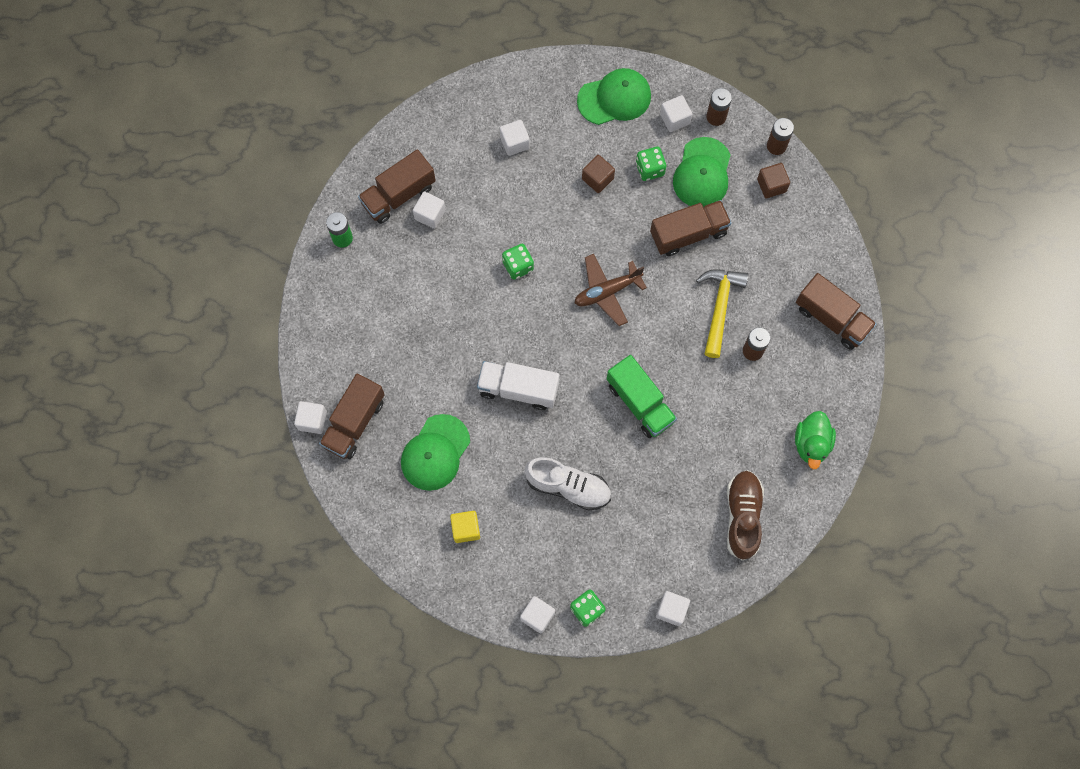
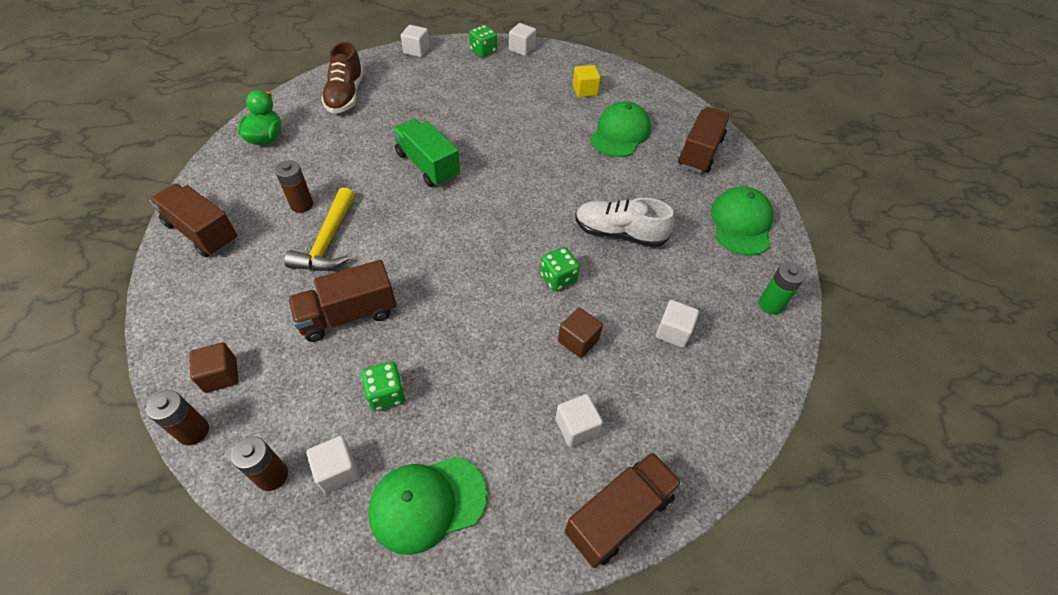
camera: 175 degrees right, 20 degrees down
white cube [294,401,327,434] -> none
brown truck [358,149,436,224] -> brown truck moved to [565,452,682,568]
white truck [477,361,559,410] -> none
white shoe [525,457,611,511] -> white shoe moved to [575,198,674,248]
brown plane [575,254,647,326] -> none
brown cube [582,155,615,193] -> brown cube moved to [558,307,603,358]
green cap [673,137,730,207] -> green cap moved to [711,186,773,256]

